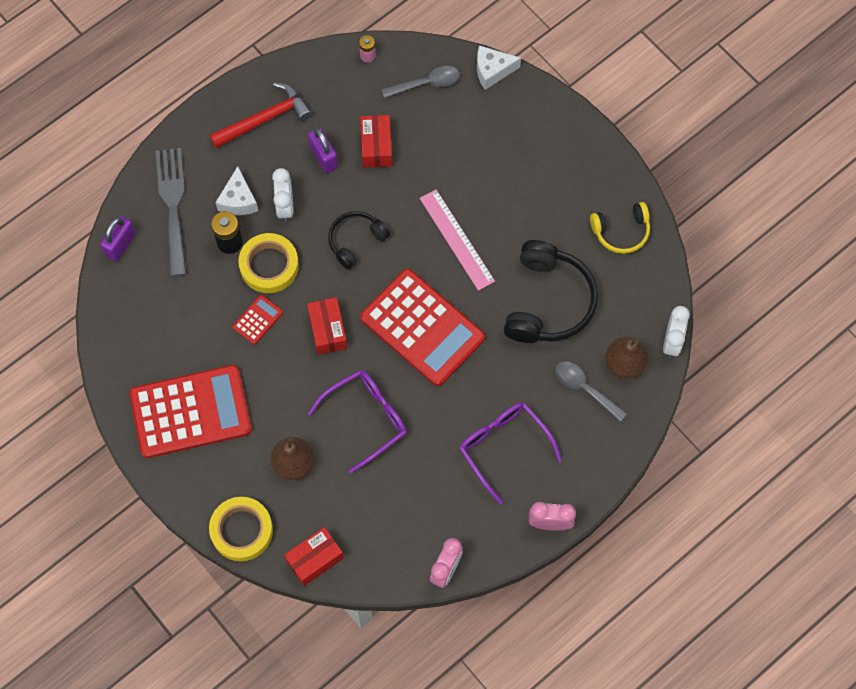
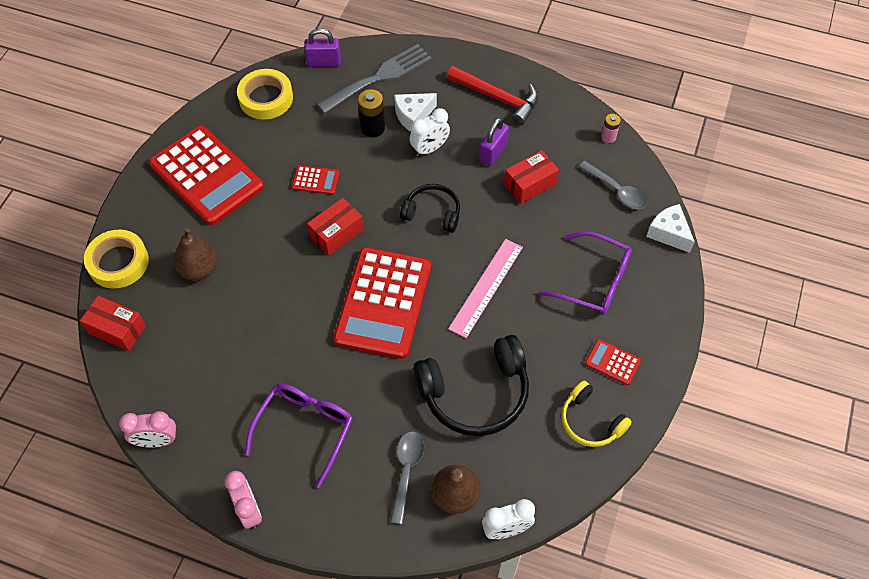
camera: 60 degrees right, 10 degrees down
yellow tape [238,233,299,293] -> yellow tape moved to [237,69,293,120]
purple glasses [308,370,407,473] -> purple glasses moved to [539,231,632,315]
none -> red calculator [585,339,641,385]

